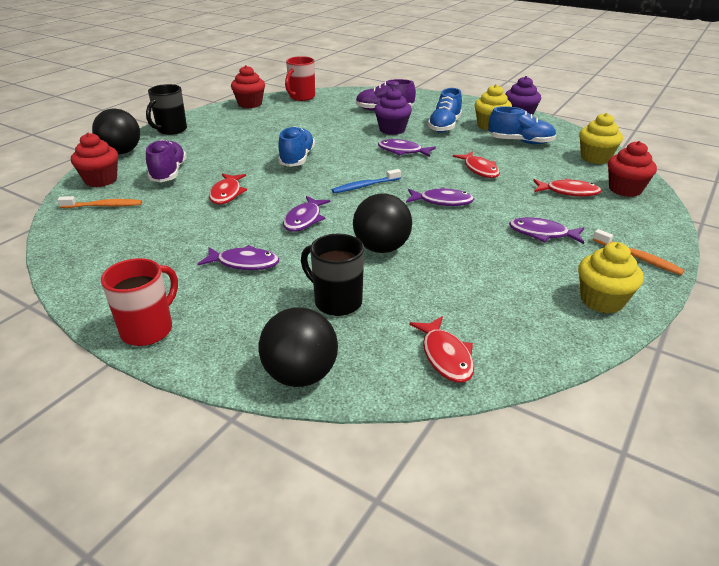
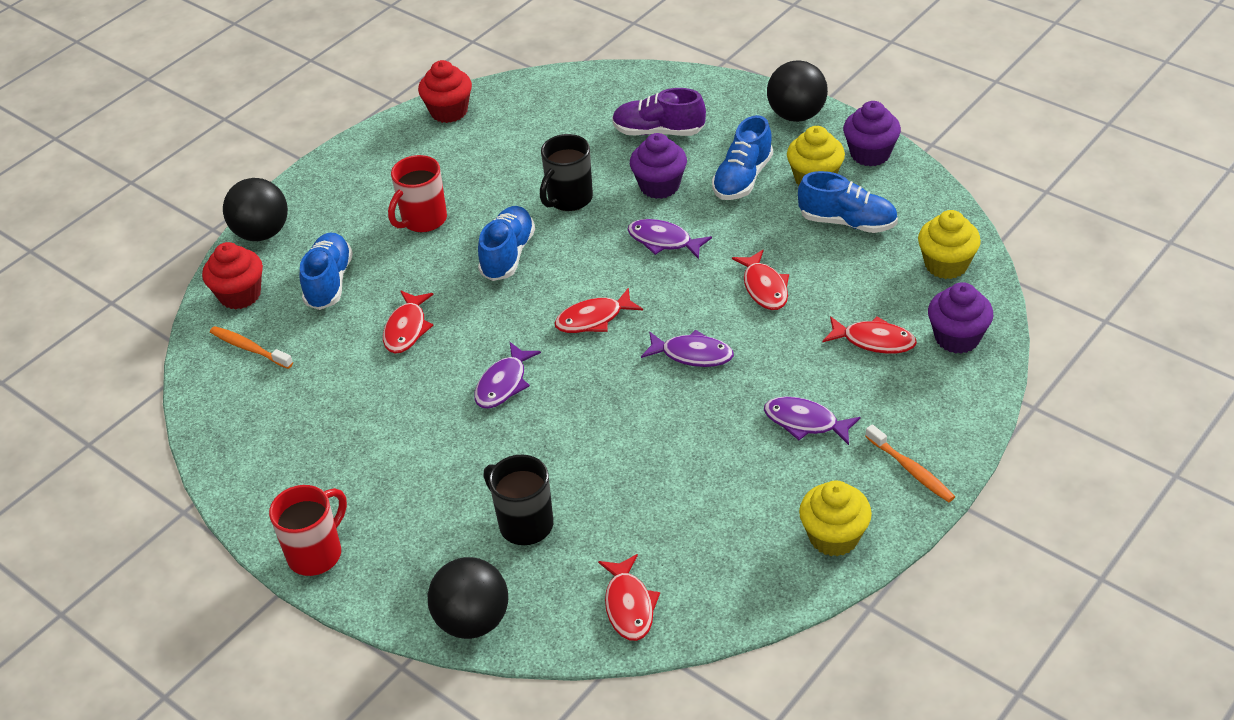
camera: 10 degrees right, 10 degrees up
orange toothbrush [57,196,142,208] -> orange toothbrush turned 150 degrees counterclockwise [210,326,293,369]
black mug [146,84,187,135] -> black mug moved to [540,134,593,211]
purple shoe [146,139,187,182] -> blue shoe [300,232,353,310]
purple fish [198,245,279,270] -> none
red mug [285,56,315,101] -> red mug moved to [388,155,447,232]
blue toothbrush [332,169,401,193] -> red fish [554,288,643,333]
black ball [353,193,412,253] -> black ball moved to [767,60,828,122]
red cupcake [608,141,657,197] -> purple cupcake [928,282,993,354]

